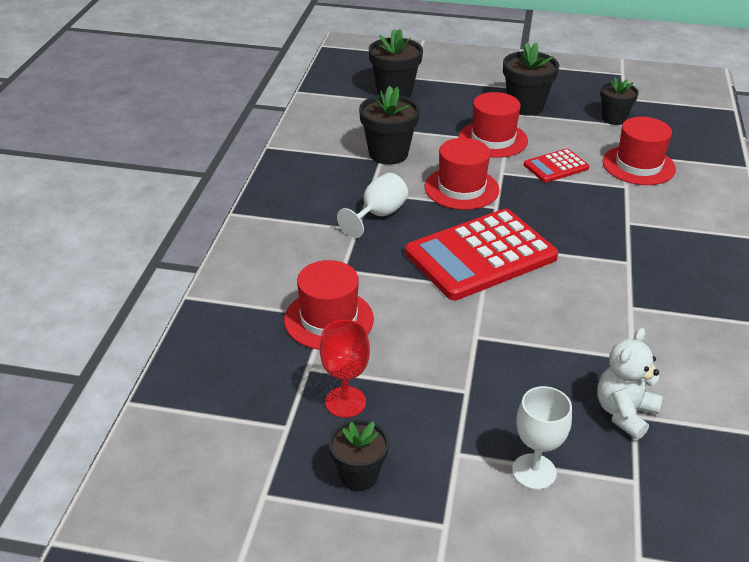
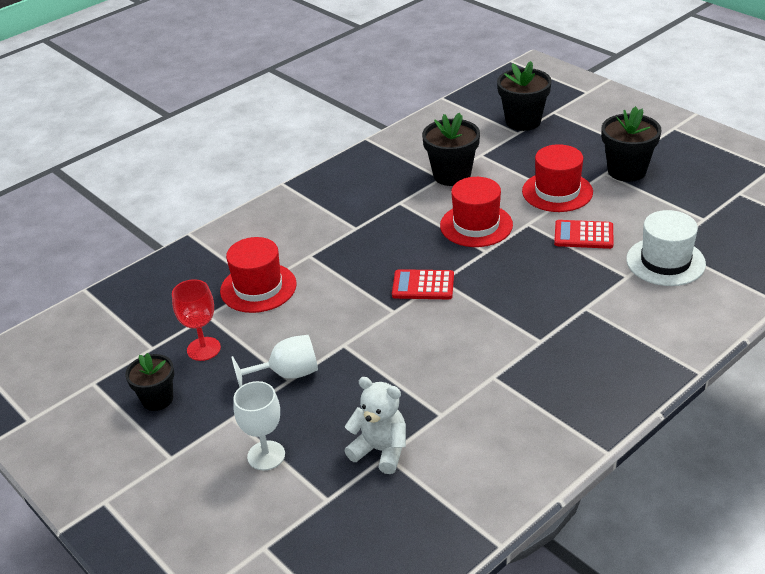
camera: 40 degrees right, 0 degrees up
white goblet [337,173,408,238] -> white goblet moved to [232,335,318,387]
red calculator [405,209,558,300] -> red calculator [392,269,454,299], size x0.49
white teddy bear [597,328,663,440] -> white teddy bear turned 45 degrees clockwise [344,377,406,474]
black flower pot [600,77,639,125] -> none
red hat [602,117,676,185] -> white hat [626,210,706,286]

